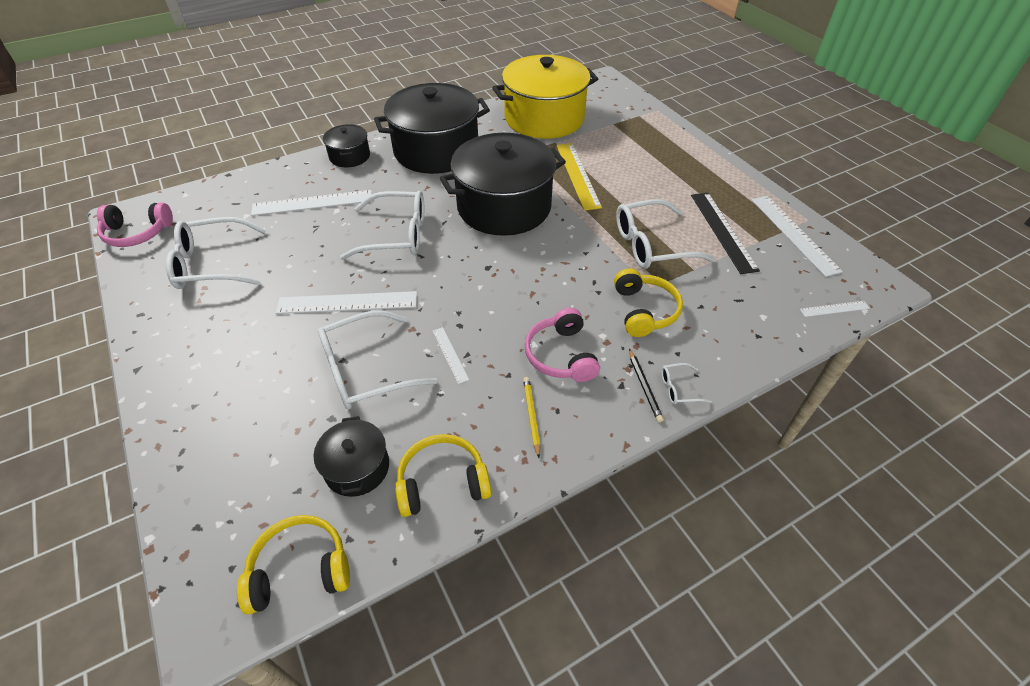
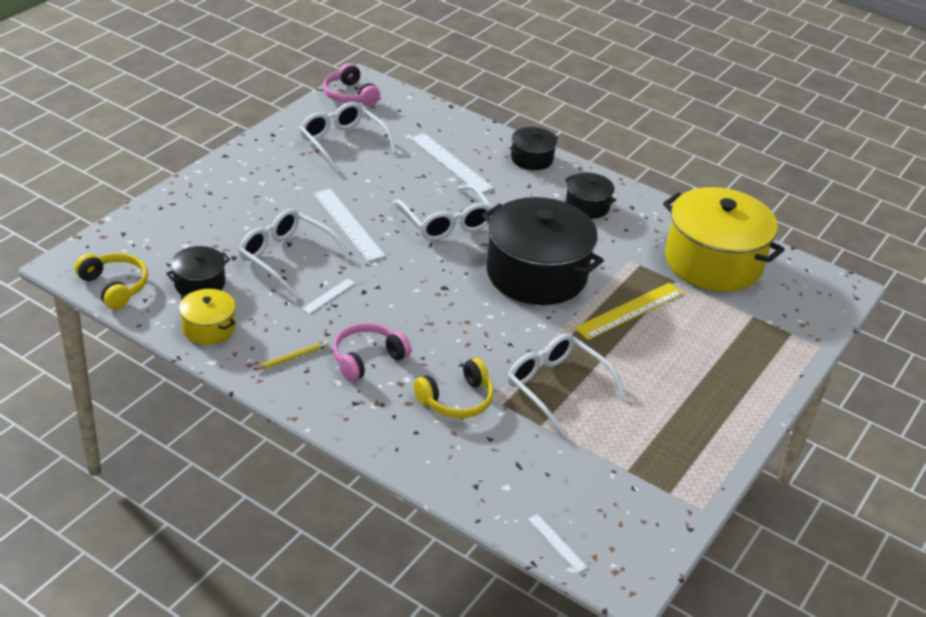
camera: 60 degrees right, 10 degrees down
black pot [374,83,490,174] -> black pot [565,173,616,219], size x0.47
yellow headphones [395,434,491,517] -> yellow pot [179,289,236,345]
black pencil [629,349,664,422] -> none
white glasses [661,363,712,405] -> none
black ruler [691,193,760,274] -> none
white ruler [752,196,843,277] -> none

